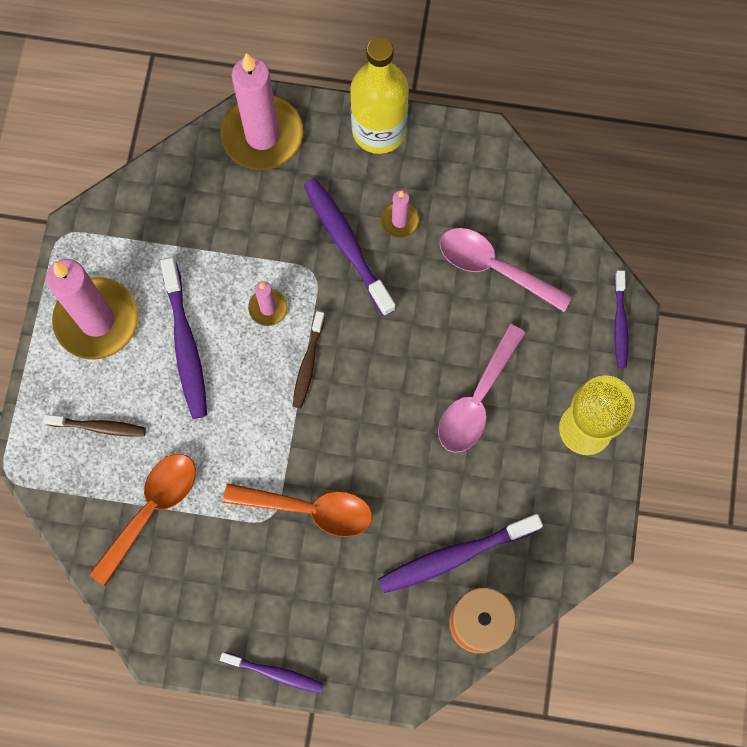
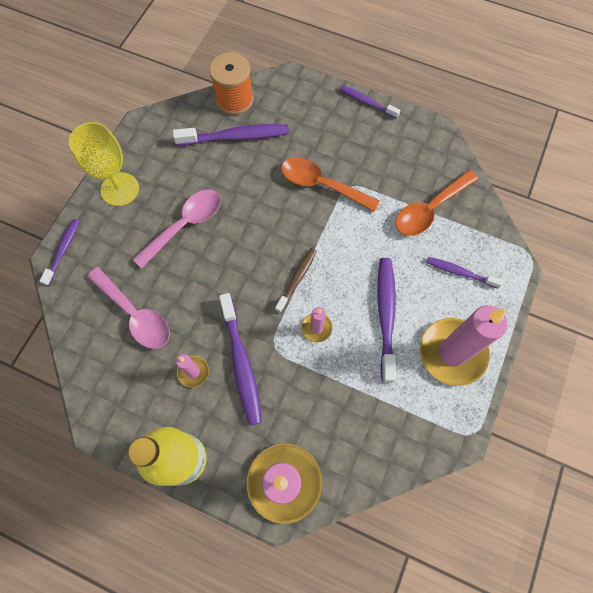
camera: 165 degrees left, 5 degrees down
brown toothbrush [43,414,146,437] -> purple toothbrush [426,257,503,288]

